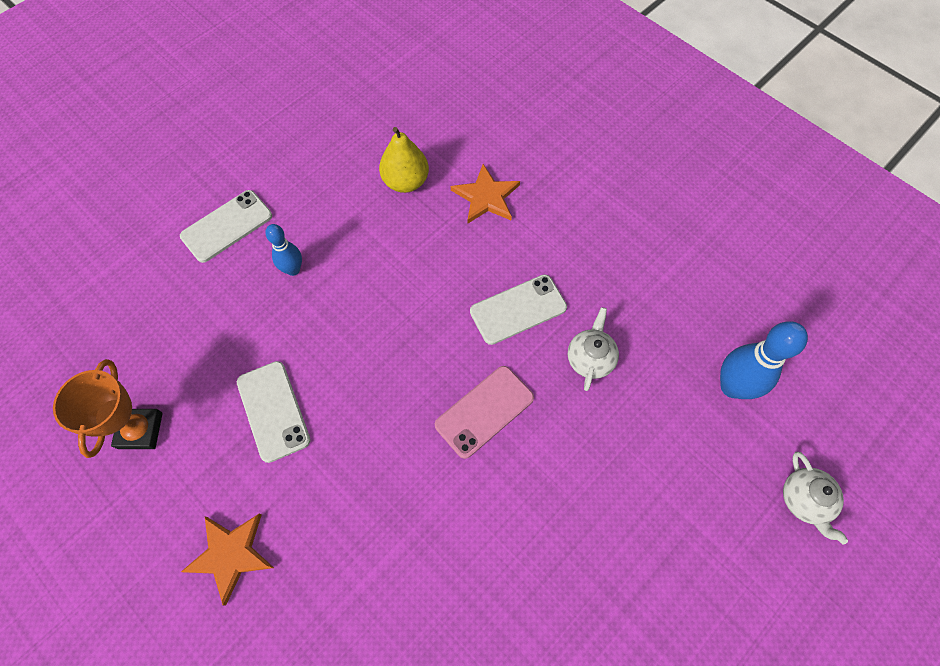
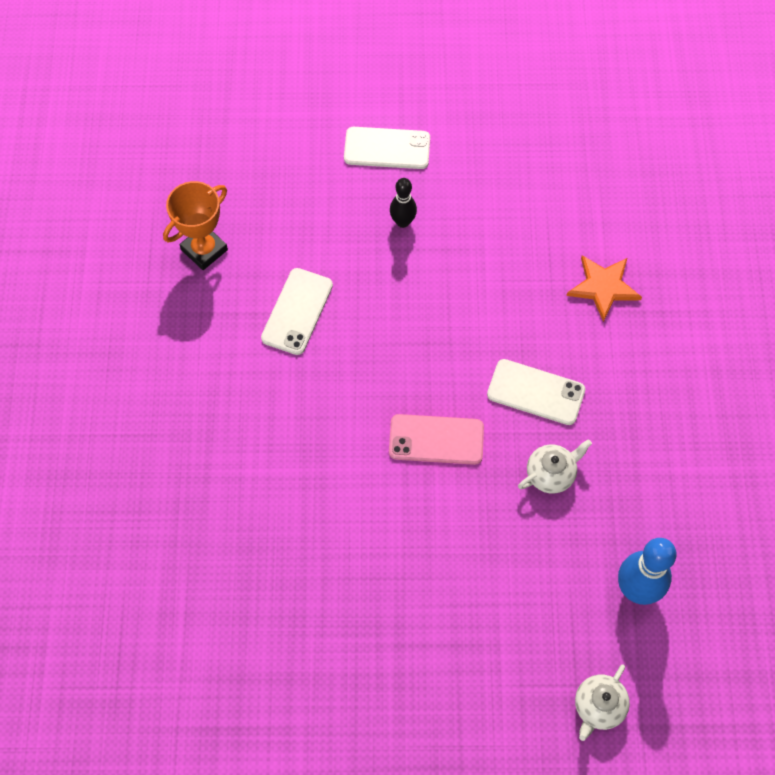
camera: 45 degrees right, 0 degrees up
orange star [181,514,274,606] -> none
blue bowling pin [265,224,302,276] -> black bowling pin [390,178,417,228]
yellow pear [379,127,429,193] -> none

